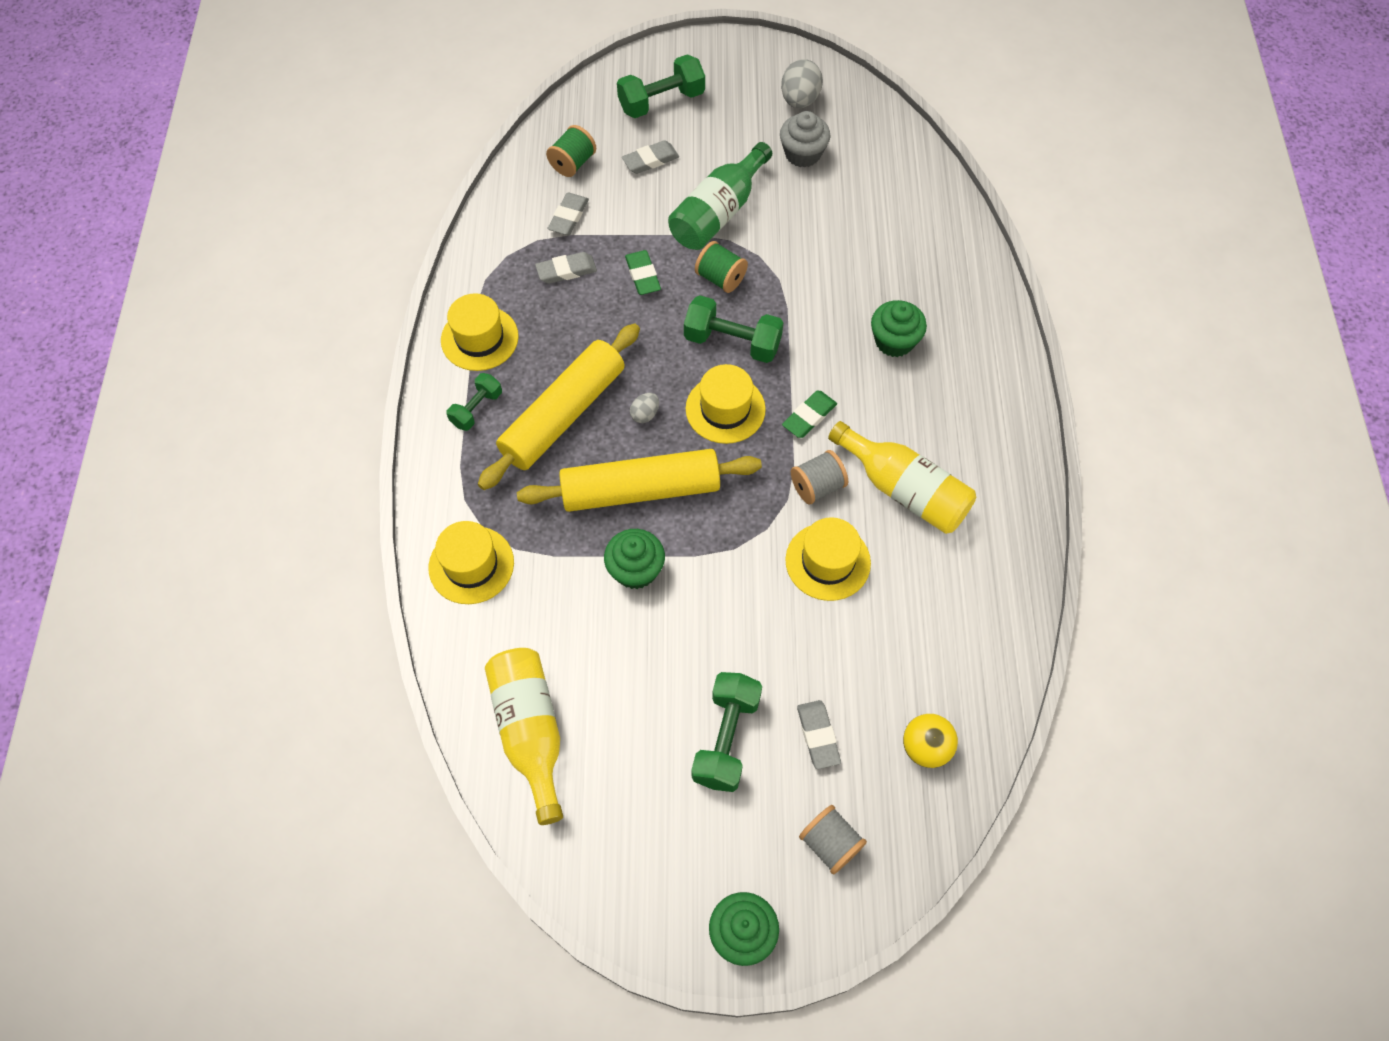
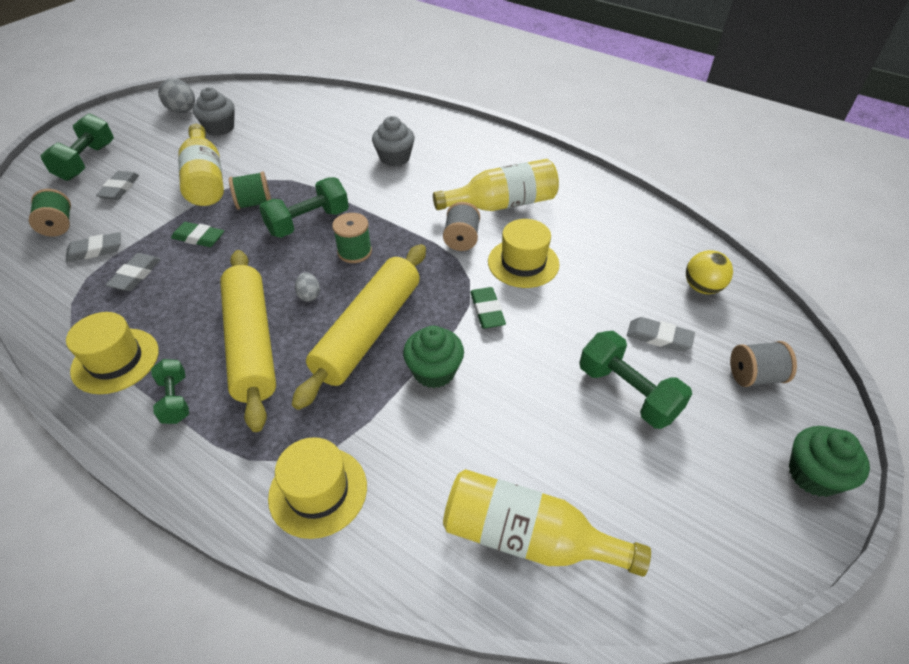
camera: 55 degrees left, 15 degrees down
grey eraser [547,193,589,235] -> grey eraser turned 75 degrees counterclockwise [66,232,121,262]
green bottle [668,142,772,250] -> yellow bottle [178,124,224,206]
yellow hat [686,364,766,444] -> green spool [332,213,372,263]
green eraser [782,391,837,438] -> green eraser moved to [470,287,506,329]
green cupcake [871,300,927,357] -> grey cupcake [372,116,415,166]

